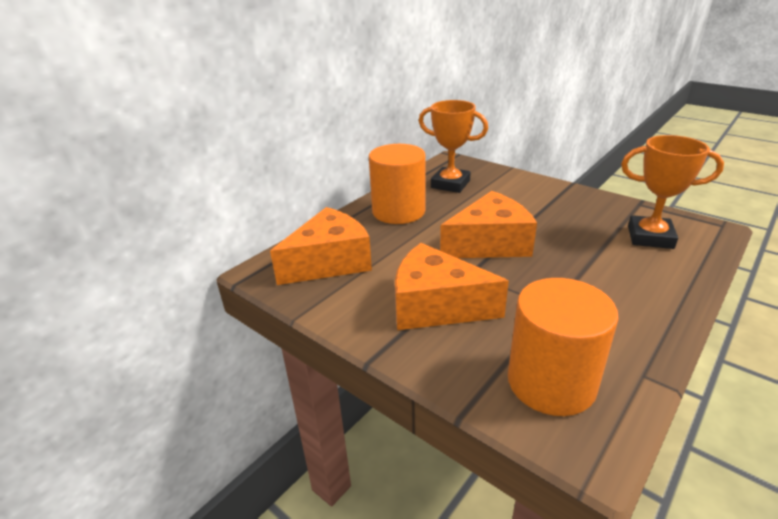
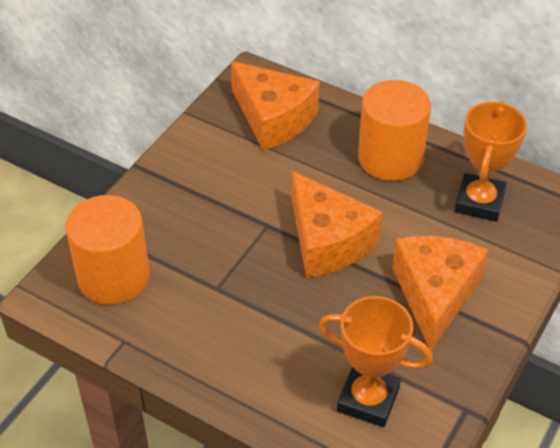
camera: 80 degrees right, 15 degrees up
orange cheese [395,243,509,330] -> orange cheese moved to [392,236,488,350]
orange trophy [621,135,724,249] -> orange trophy turned 75 degrees counterclockwise [318,296,433,427]

